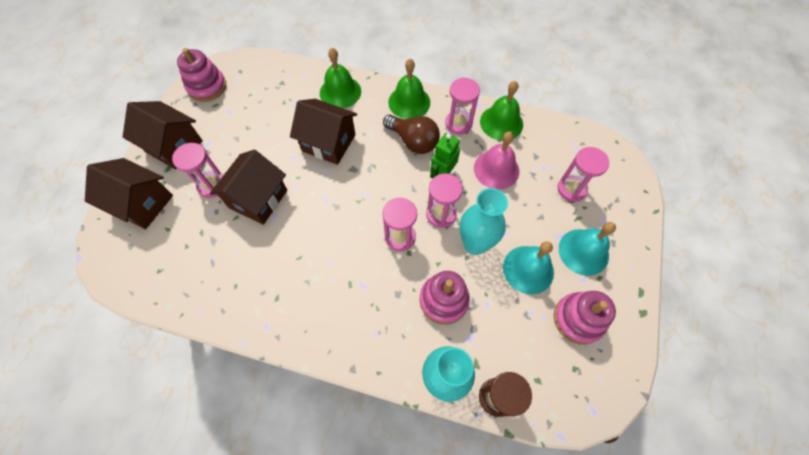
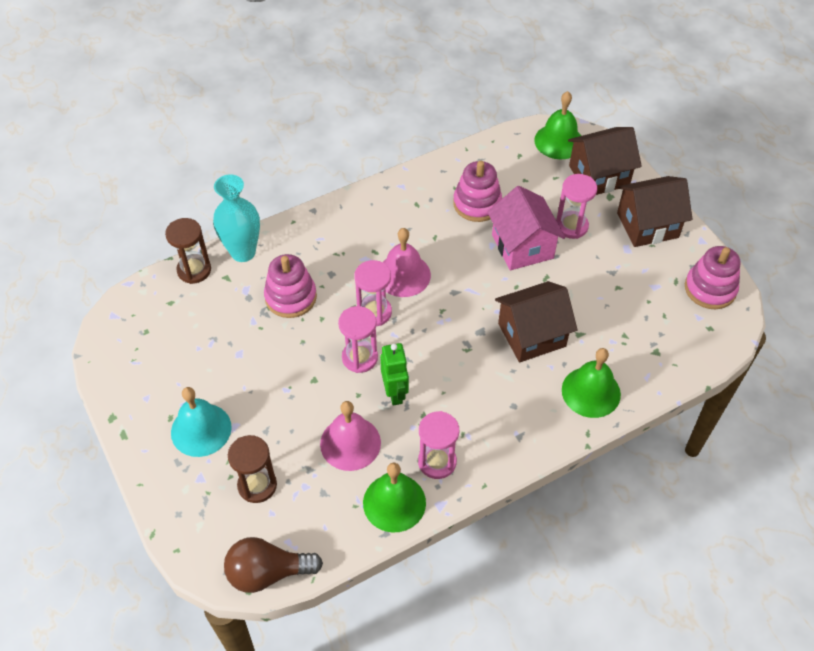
camera: 135 degrees right, 10 degrees down
brown house [210,150,287,225] -> pink house [488,186,565,270]
brown light bulb [383,114,440,154] -> brown light bulb moved to [224,537,323,593]
green bell [388,59,430,119] -> green bell moved to [534,91,581,160]
turquoise vase [460,188,508,255] -> none
turquoise bell [503,241,554,294] -> none
pink stacking toy [554,291,616,345] -> pink stacking toy moved to [453,161,502,222]
pink hourglass [558,147,609,202] -> brown hourglass [228,435,277,503]
none -> pink bell [383,228,431,297]

